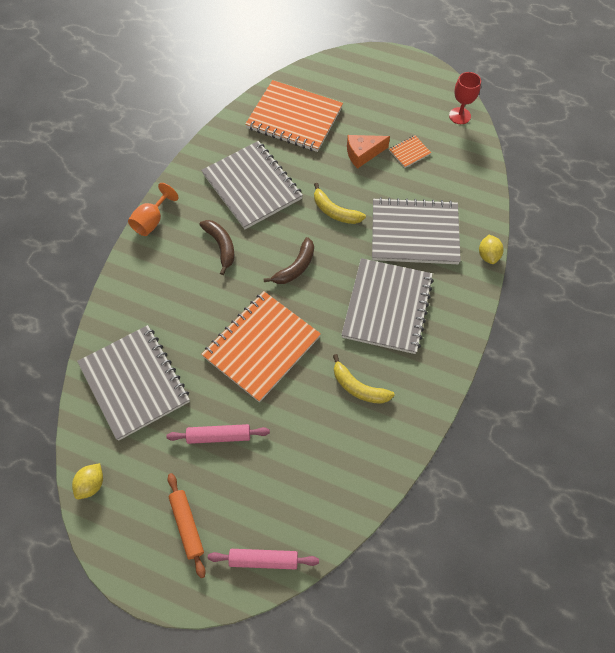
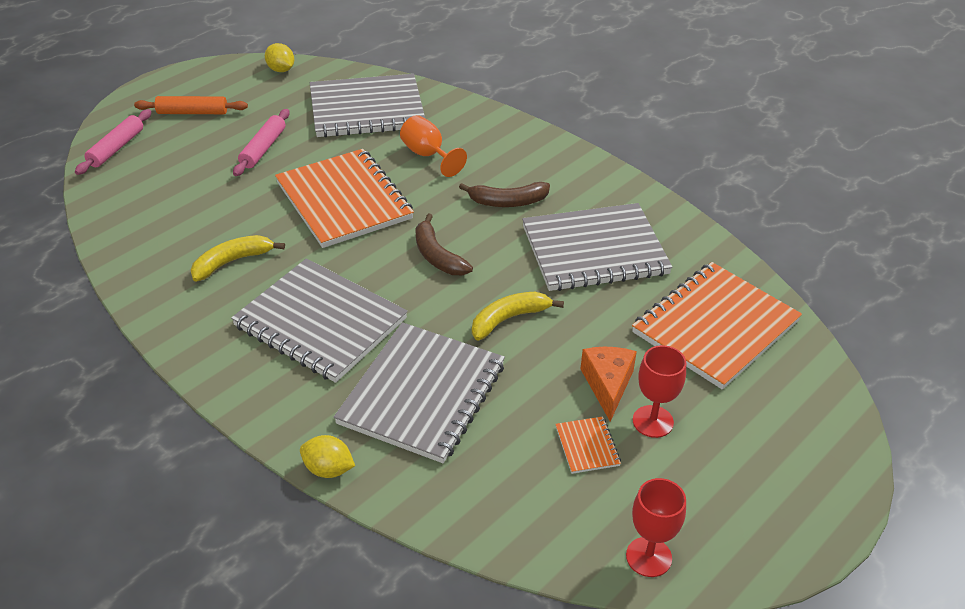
camera: 110 degrees right, 20 degrees down
orange goblet [128,183,179,236] -> orange goblet moved to [400,115,467,177]
none -> red goblet [633,345,686,438]

